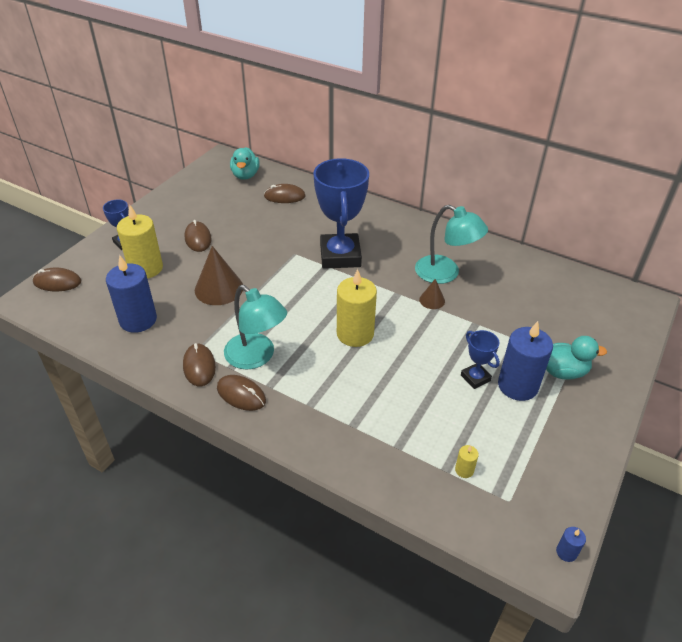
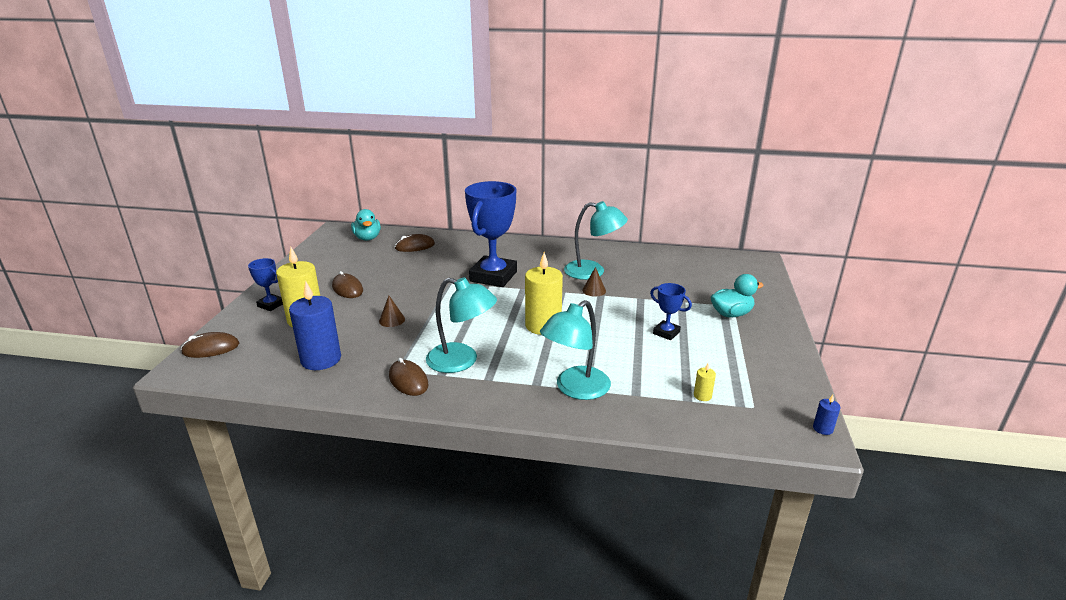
camera: 20 degrees left, 15 degrees down
brown cone [195,246,243,305] -> brown cone [379,296,405,327], size x0.52
brown mouse [217,375,266,411] -> none
blue trophy [313,158,369,269] -> blue trophy turned 45 degrees clockwise [465,181,517,287]
blue candle [498,321,553,401] -> none
none -> turquoise lamp [540,300,611,400]

